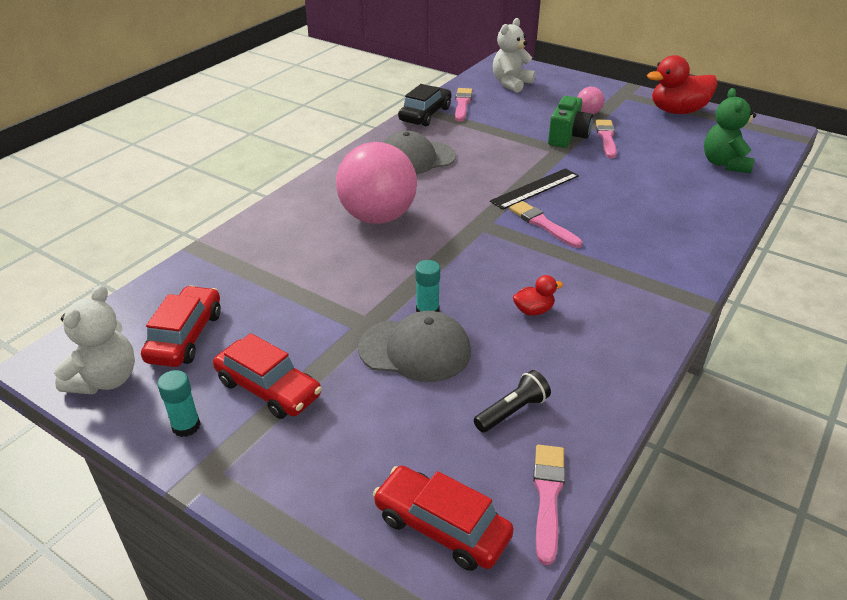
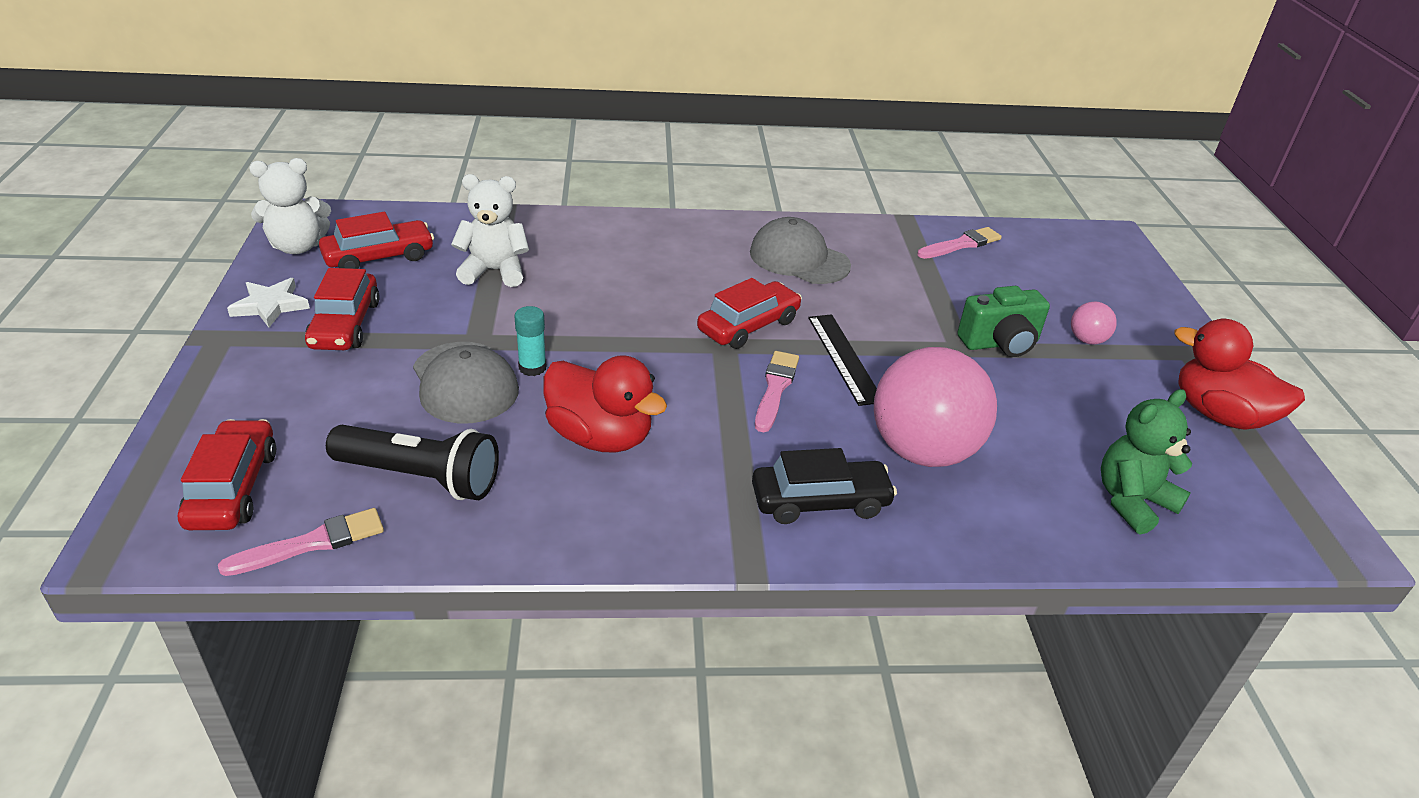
camera: 50 degrees right, 0 degrees up
turquoise glue stick [157,370,200,437] -> white star [227,278,310,327]
pink ball [336,142,417,224] -> pink ball moved to [874,347,997,467]
black car [398,84,451,126] -> black car moved to [752,448,897,524]
black flashlight [474,370,551,433] -> black flashlight [326,425,499,500], size x1.74
black ruler [490,168,579,210] -> black ruler turned 60 degrees clockwise [808,314,877,406]
white teddy bear [493,18,535,93] -> white teddy bear moved to [451,174,529,287]
red duck [513,275,563,316] -> red duck [543,355,667,453], size x2.13
pink brush [595,119,617,158] -> none
none -> red car [697,278,802,349]

